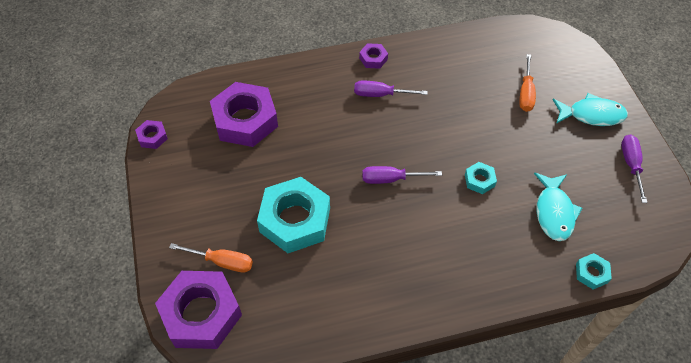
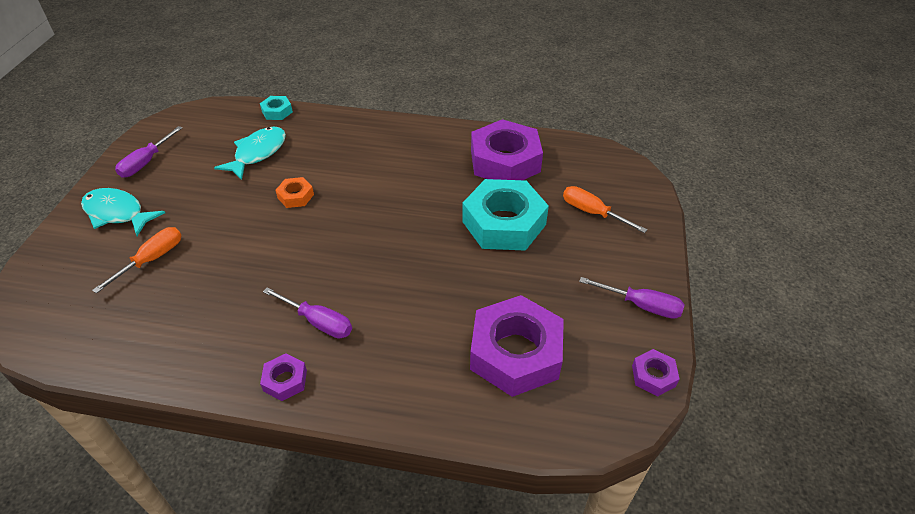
camera: 155 degrees left, 10 degrees down
purple nut [155,271,242,349] -> purple nut moved to [471,119,543,180]
purple screwdriver [362,166,442,184] -> purple screwdriver moved to [579,277,684,319]
turquoise nut [465,162,497,194] -> orange nut [276,177,314,208]

